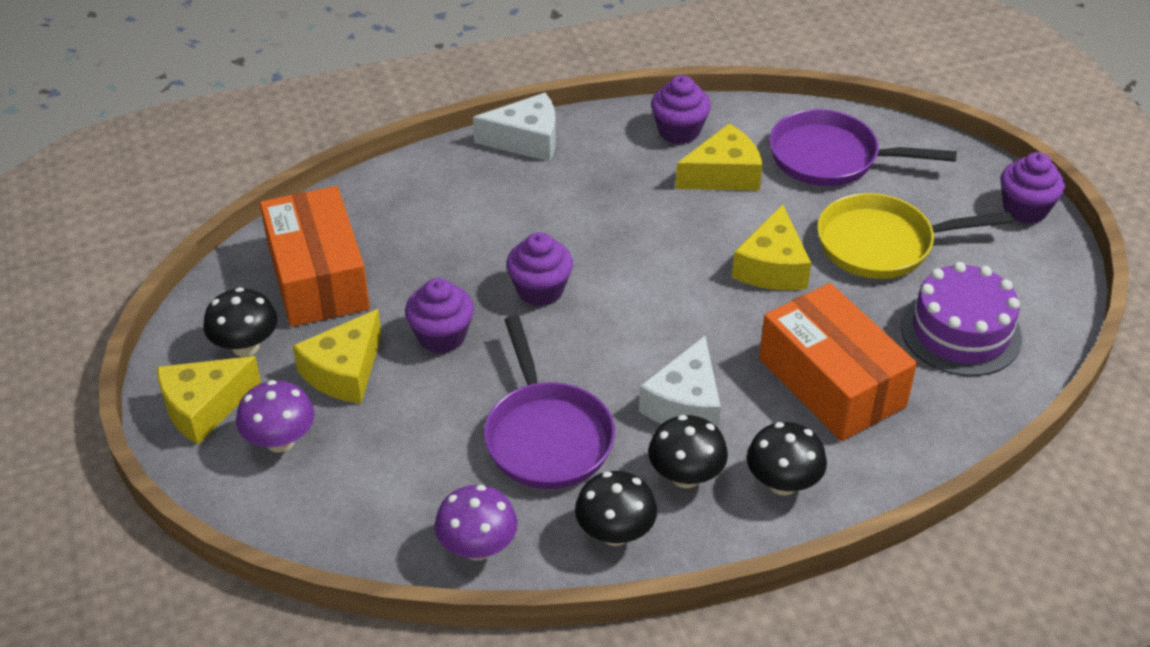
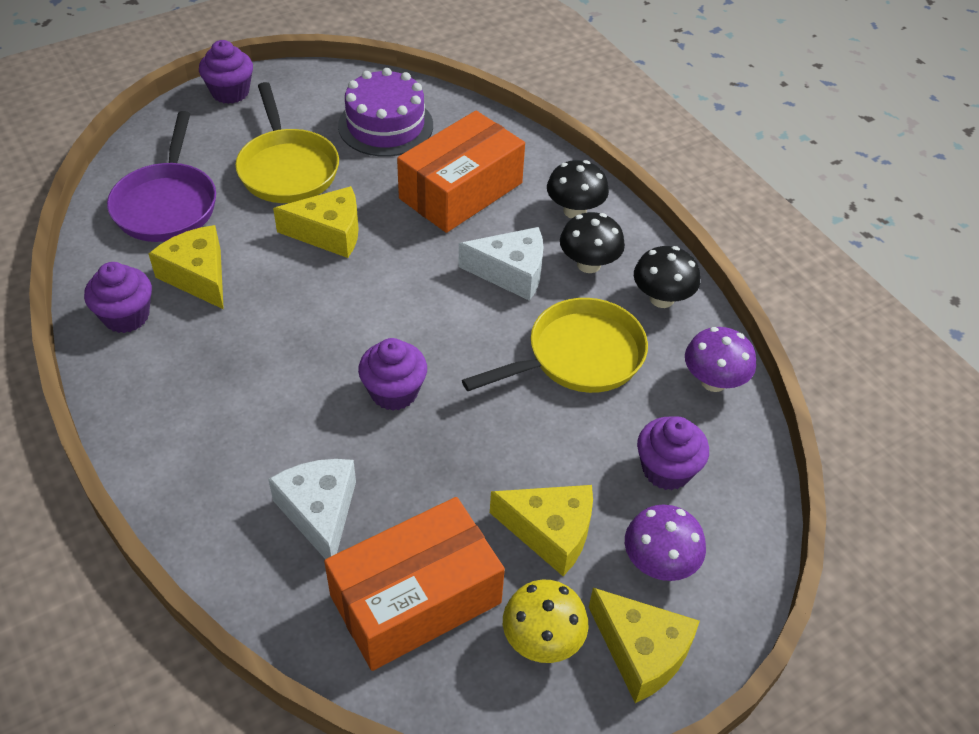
camera: 105 degrees left, 5 degrees up
black mushroom [203,287,278,357] -> yellow mushroom [503,580,588,663]
purple cupcake [405,278,474,353] -> purple cupcake moved to [637,416,709,490]
white cheese [473,93,556,161] -> white cheese moved to [268,459,356,559]
purple pan [484,315,615,489] -> yellow pan [462,298,648,393]

